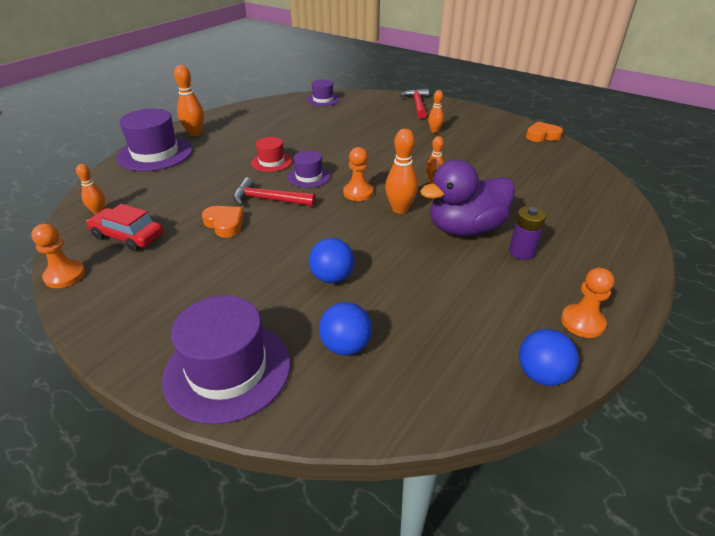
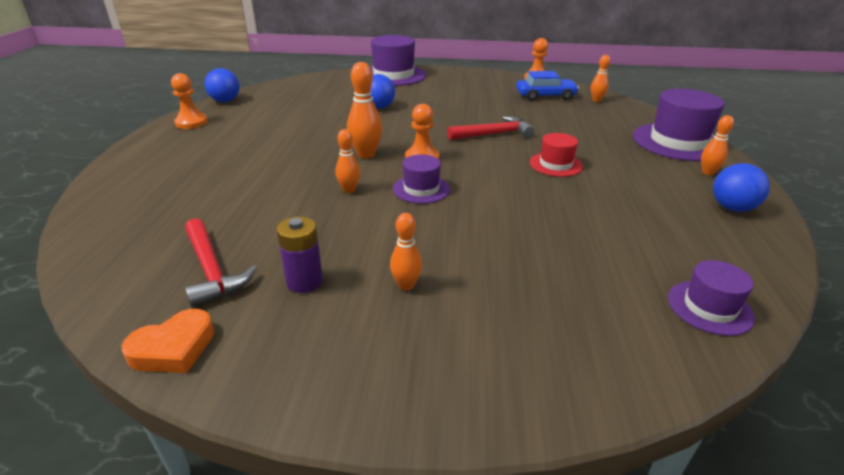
camera: 150 degrees right, 5 degrees down
red car [86,204,163,251] -> blue car [516,71,579,101]
orange bowling pin [174,65,204,136] -> orange bowling pin [701,115,734,175], size x0.62
orange heart [202,206,244,238] -> none
purple hat [287,151,330,188] -> purple hat moved to [393,155,450,204]
blue ball [319,302,372,356] -> blue ball moved to [713,163,770,212]
red hammer [400,88,429,119] -> red hammer moved to [185,218,257,308]
purple duck [420,160,515,236] -> none
purple battery [509,206,546,260] -> purple battery moved to [276,217,323,293]

